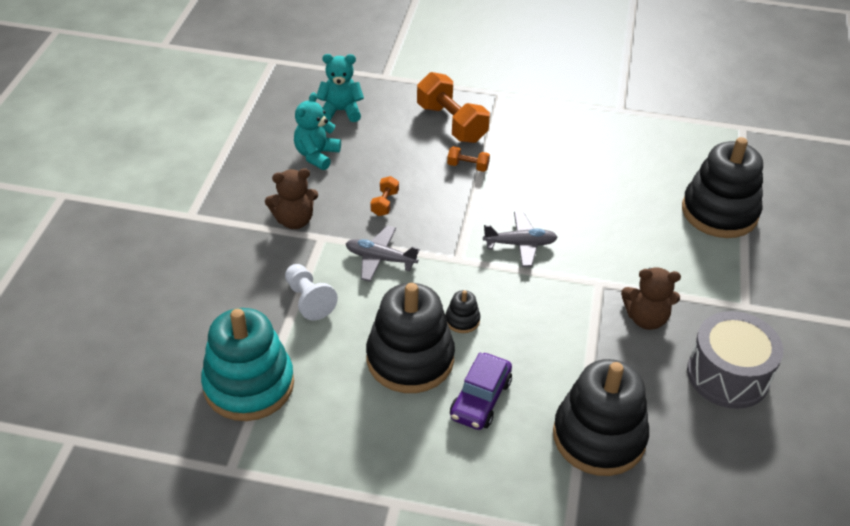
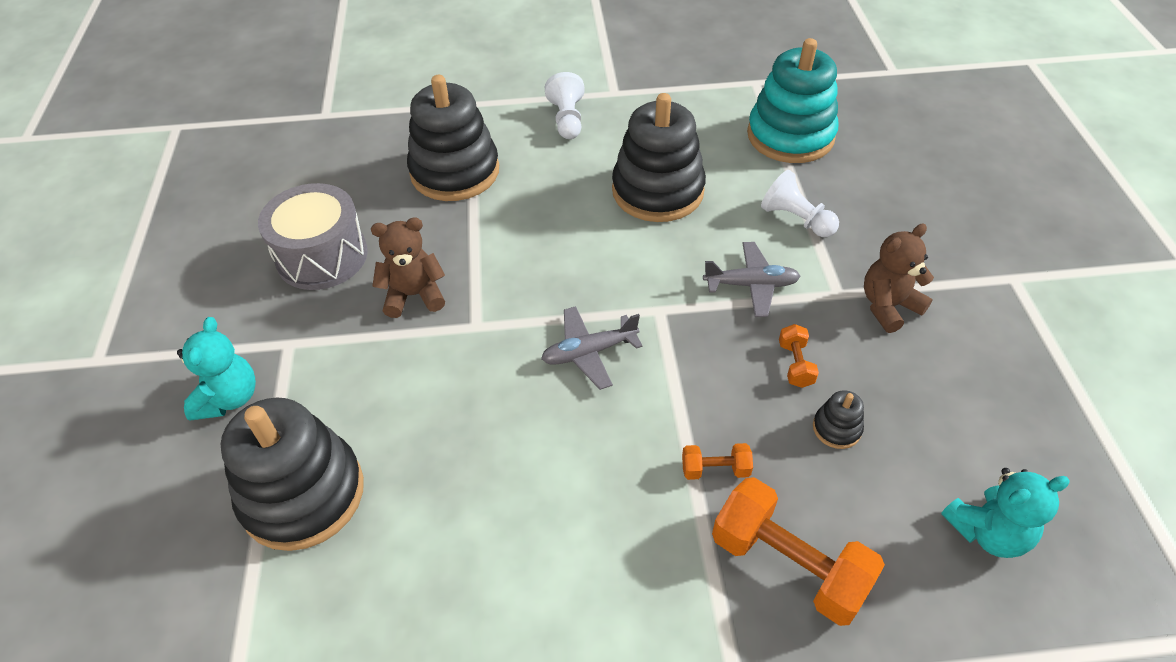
camera: 165 degrees right, 5 degrees up
turquoise teddy bear [294,92,341,170] -> turquoise teddy bear moved to [177,317,256,421]
black stacking toy [446,290,480,333] -> black stacking toy moved to [813,390,864,449]
purple car [450,353,512,430] -> none
none -> white pawn [545,72,585,139]

